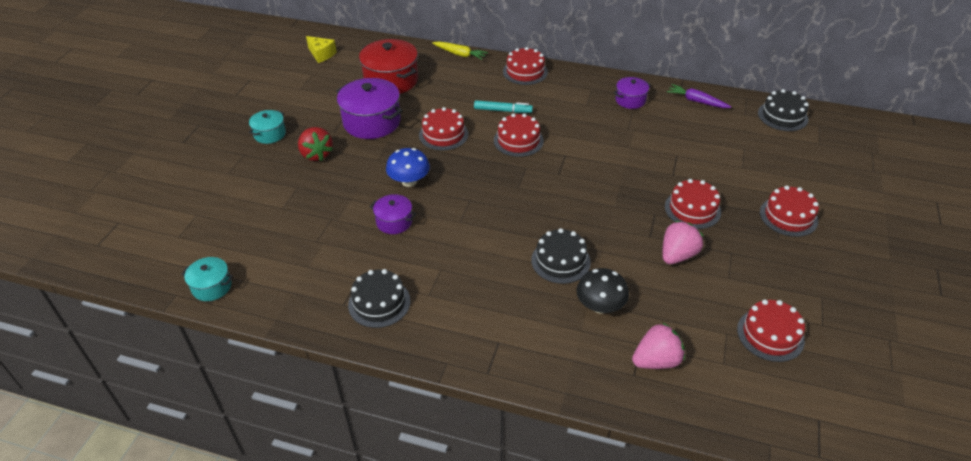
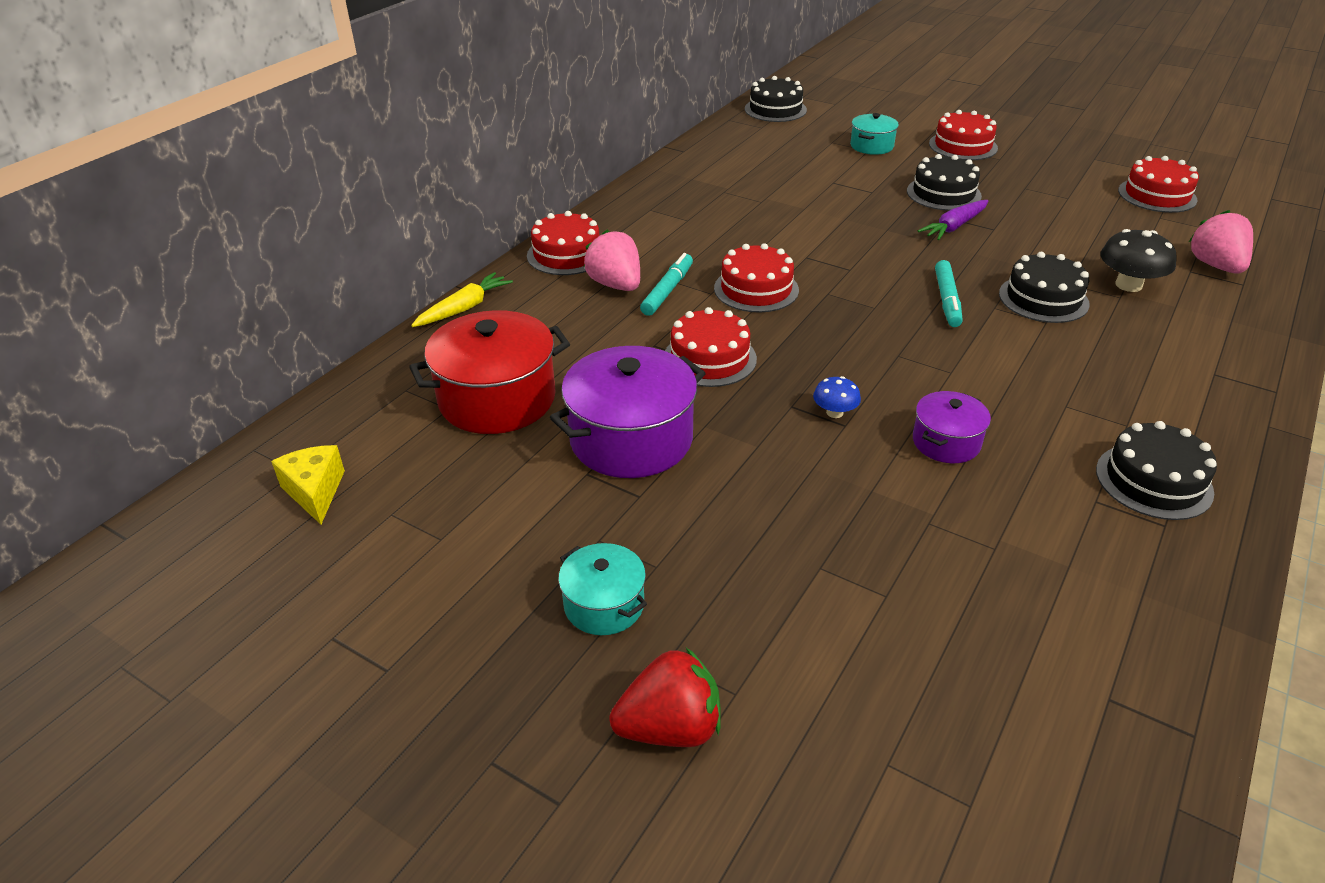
camera: 75 degrees left, 5 degrees down
turquoise pot [181,257,233,301] -> turquoise pot moved to [850,113,899,155]
red strawberry [298,127,333,161] -> red strawberry moved to [609,648,721,747]
yellow cheese [306,36,337,63] -> yellow cheese turned 75 degrees counterclockwise [271,445,345,524]
blue mushroom [386,148,430,187] -> blue mushroom [813,376,861,418], size x0.57
purple pot [613,77,651,109] -> none
pink strawberry [662,221,703,264] -> pink strawberry moved to [584,230,640,291]
red cake [665,179,721,229] -> black cake [907,154,982,211]
purple carrot [667,84,731,108] -> purple carrot moved to [918,200,988,240]
none -> turquoise marker [935,260,963,327]

